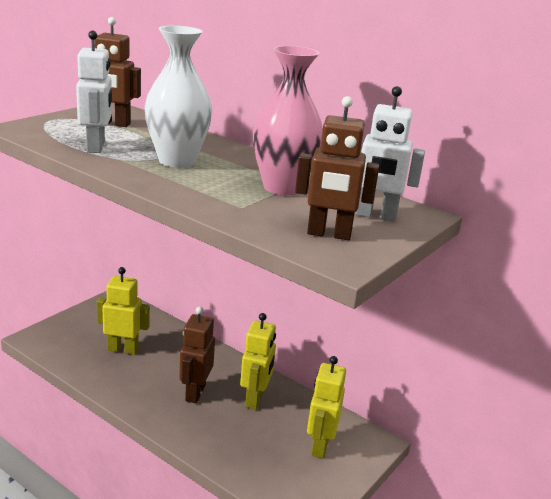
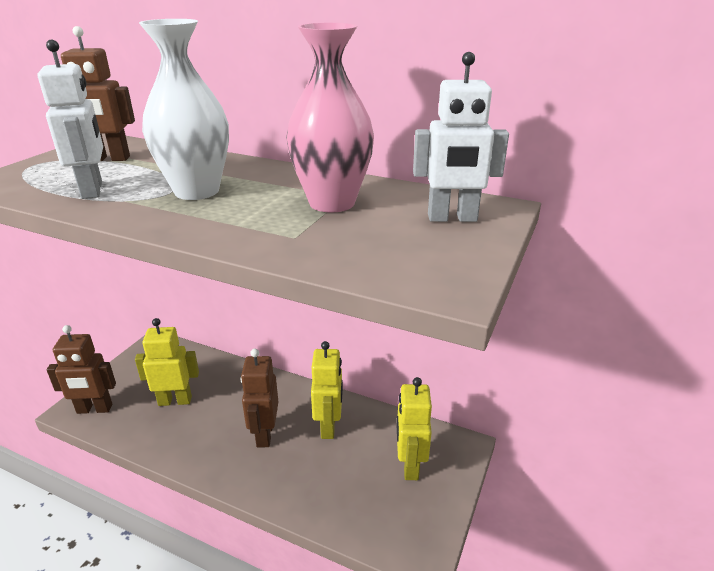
camera: 10 degrees left, 5 degrees up
brown robot [295,96,379,240] -> brown robot moved to [47,325,116,414]

